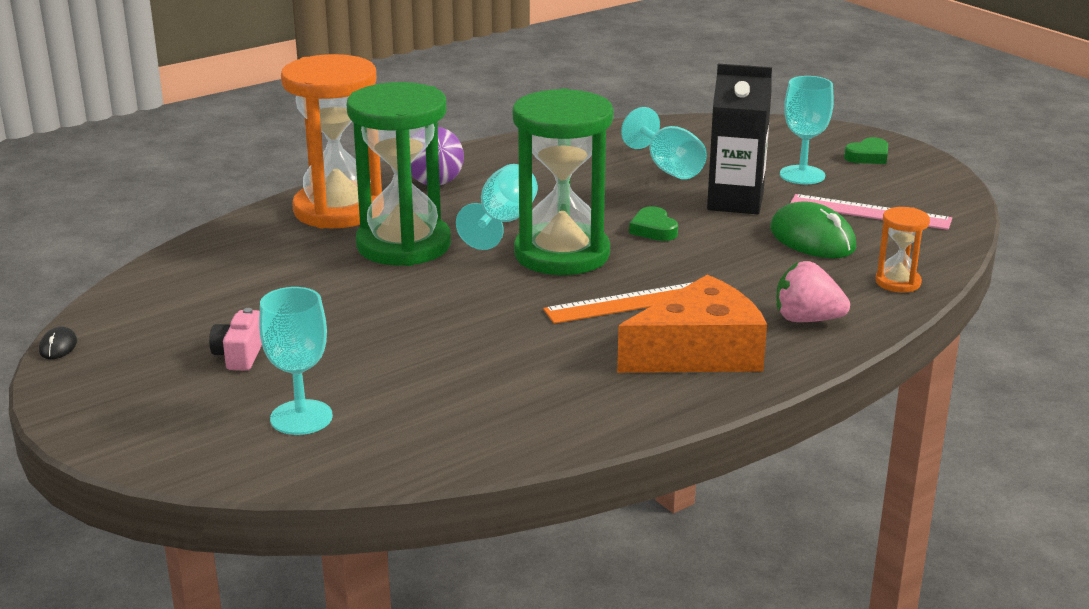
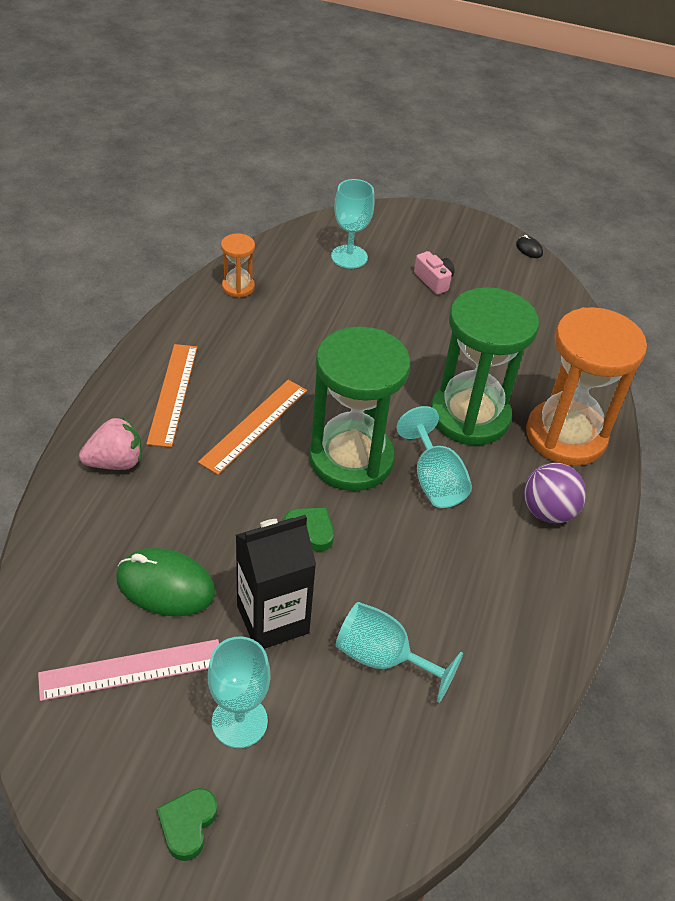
camera: 140 degrees right, 20 degrees up
orange cheese [617,275,767,373] -> orange ruler [146,344,197,447]
orange hourglass [875,207,930,293] -> orange hourglass moved to [221,233,255,298]

